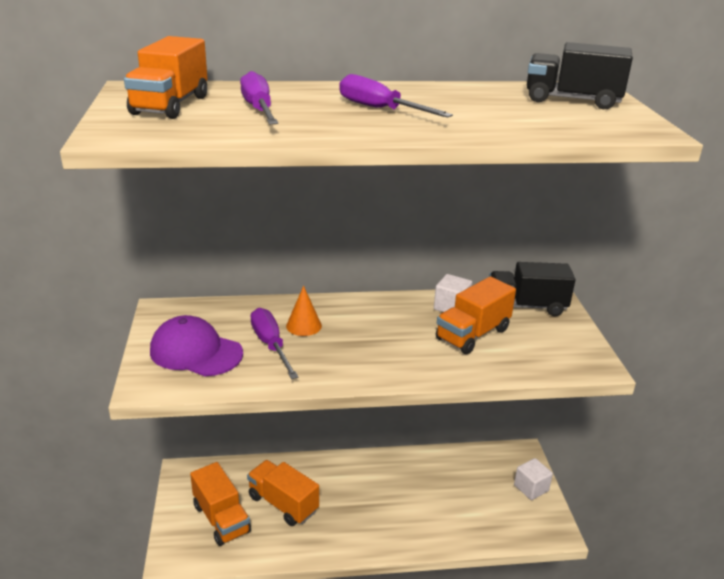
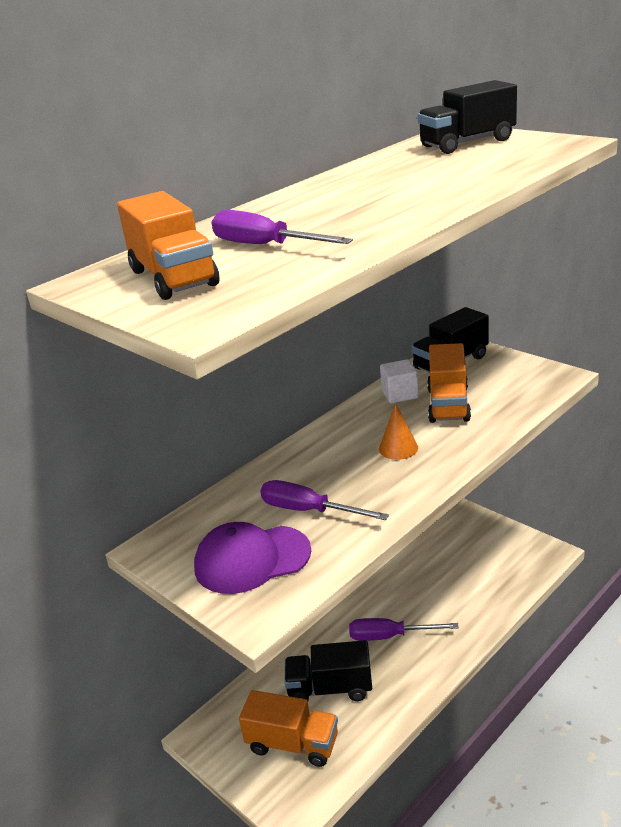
camera: 35 degrees left, 0 degrees up
orange truck [247,460,319,526] -> black truck [284,640,372,701]
orange cone [286,286,322,336] -> orange cone moved to [379,404,418,460]
purple screwdriver [339,74,453,118] -> purple screwdriver moved to [349,618,459,641]
white cube [514,458,553,500] -> none

